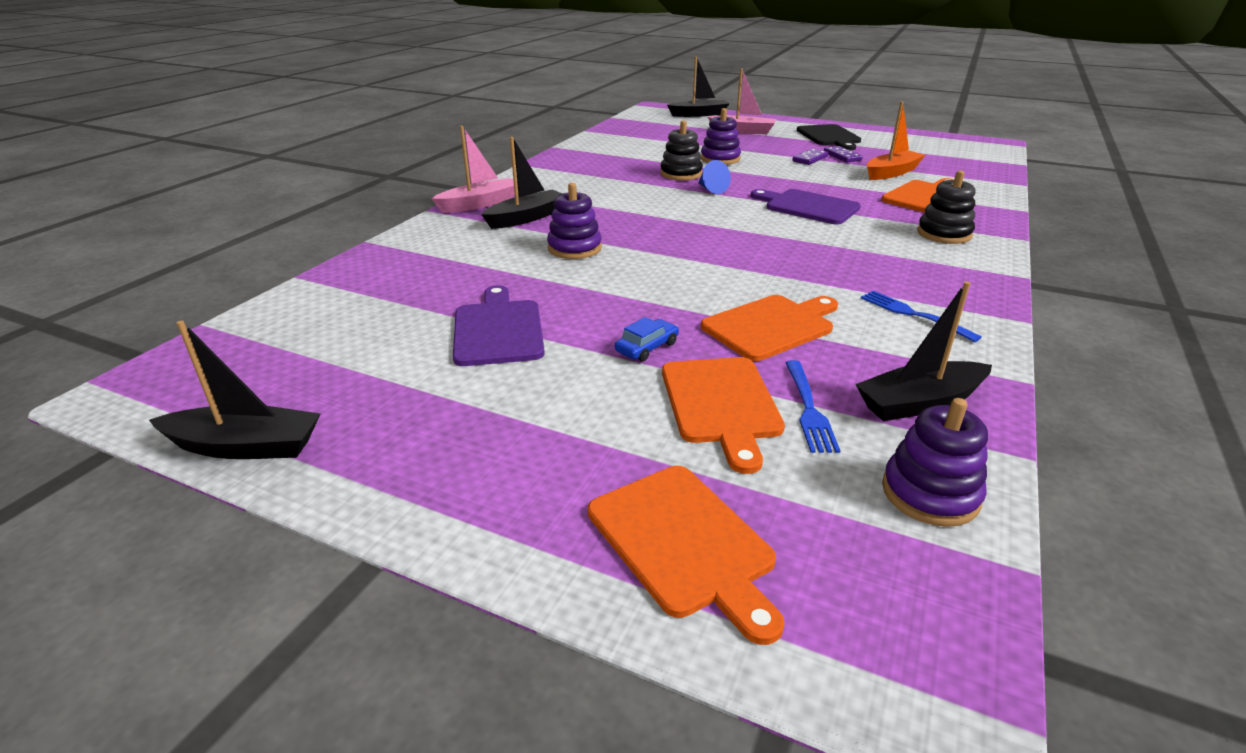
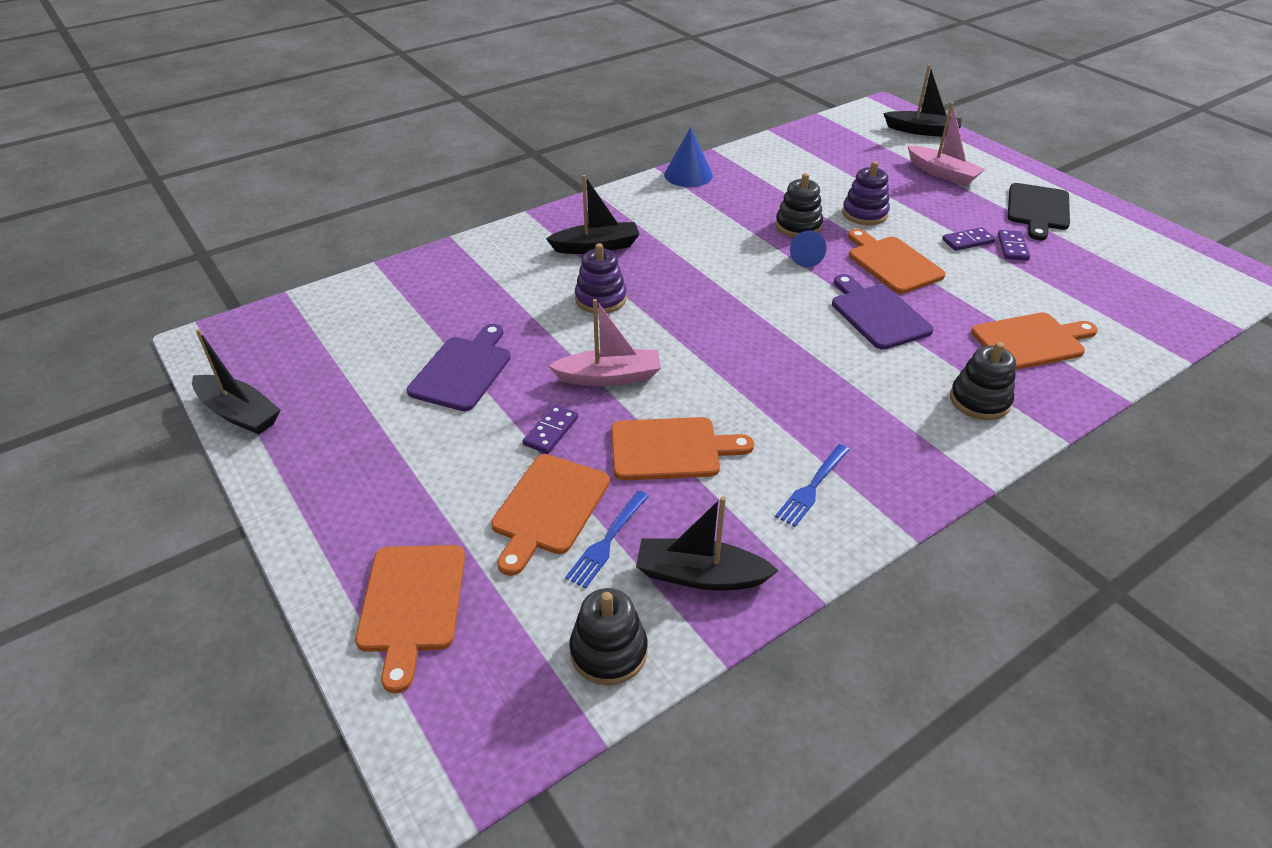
camera: 30 degrees right, 10 degrees up
pink boat [431,126,518,213] -> pink boat moved to [548,299,661,386]
blue car [615,317,679,361] -> purple domino [522,405,578,454]
blue fork [861,291,982,342] -> blue fork turned 135 degrees counterclockwise [775,444,850,527]
orange boat [867,101,925,180] -> none
purple stacking toy [882,398,988,527] -> black stacking toy [569,588,648,686]
none -> blue cone [664,127,713,187]
none -> orange cutting board [848,229,946,294]

